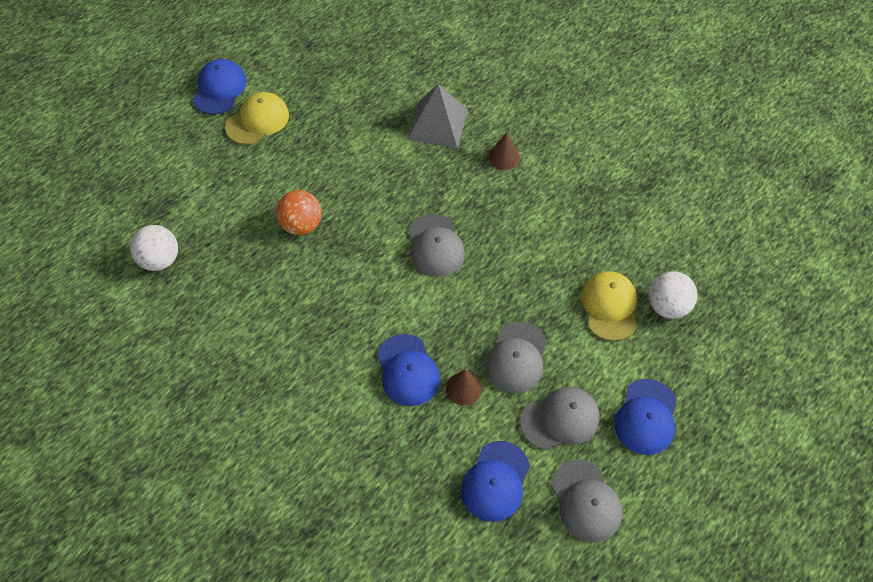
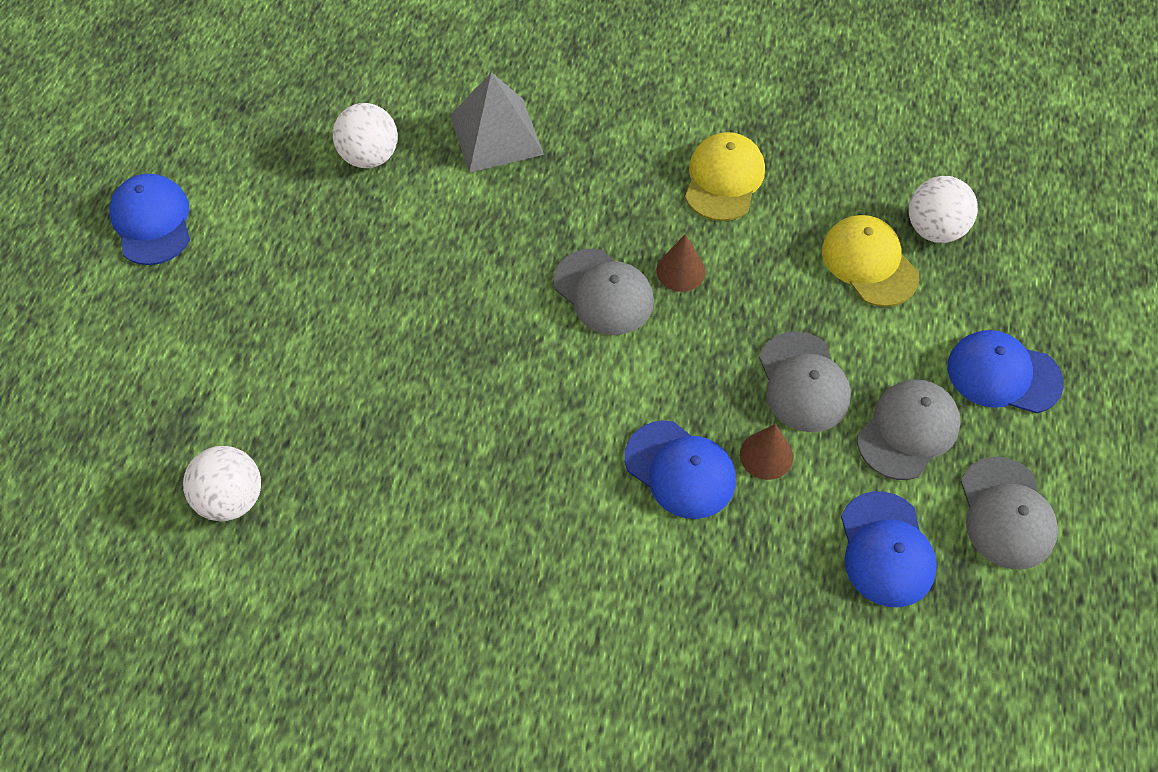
camera: 30 degrees left, 0 degrees up
yellow cap [225,92,289,145] -> yellow cap moved to [685,132,765,221]
orange ball [276,190,322,235] -> none
brown cone [489,132,520,170] -> brown cone moved to [656,234,706,292]
grey cap [551,460,623,542] -> grey cap turned 45 degrees clockwise [960,457,1058,569]
blue cap [615,379,677,455] -> blue cap turned 120 degrees clockwise [947,330,1064,414]
none -> white ball [333,103,398,168]

